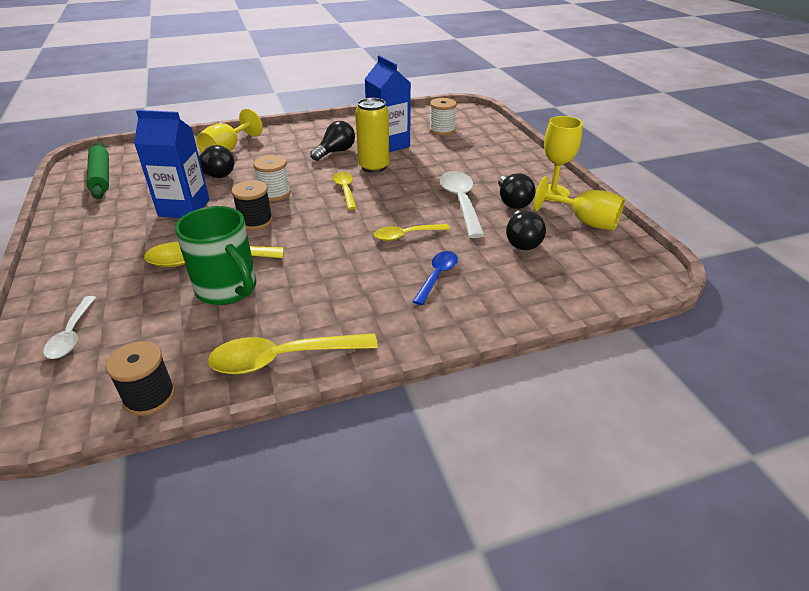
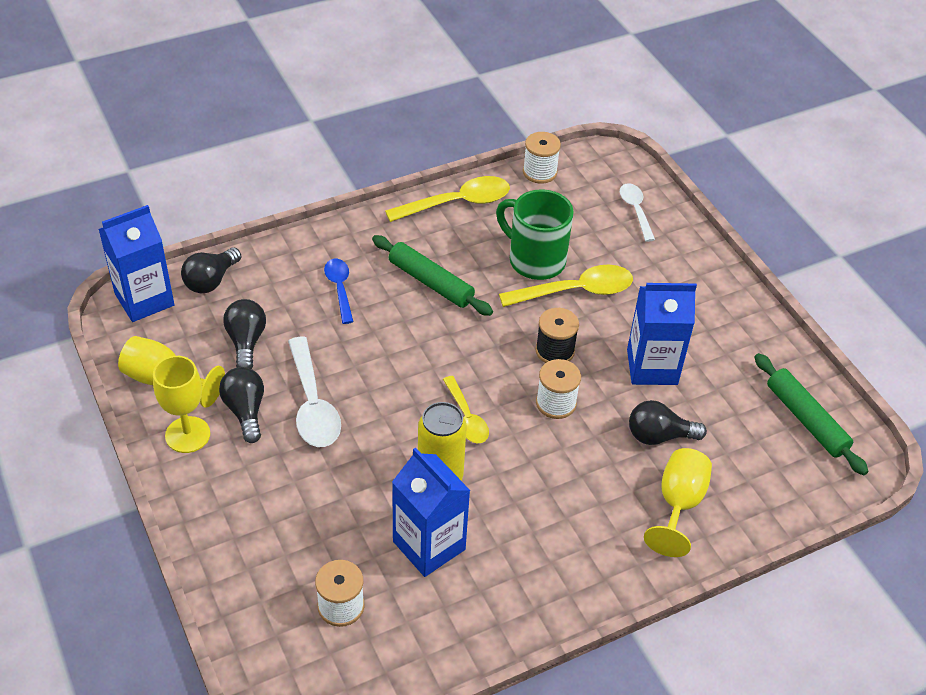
camera: 170 degrees right, 10 degrees up
black spool [106,341,175,416] -> white spool [523,132,561,184]
black light bulb [310,121,355,161] -> black light bulb moved to [181,247,241,293]
yellow spoon [374,224,450,241] -> none
blue spoon [412,251,458,305] -> blue spoon turned 150 degrees clockwise [324,259,353,324]
none -> blue carton [99,205,174,322]
none -> green rolling pin [372,235,493,316]

